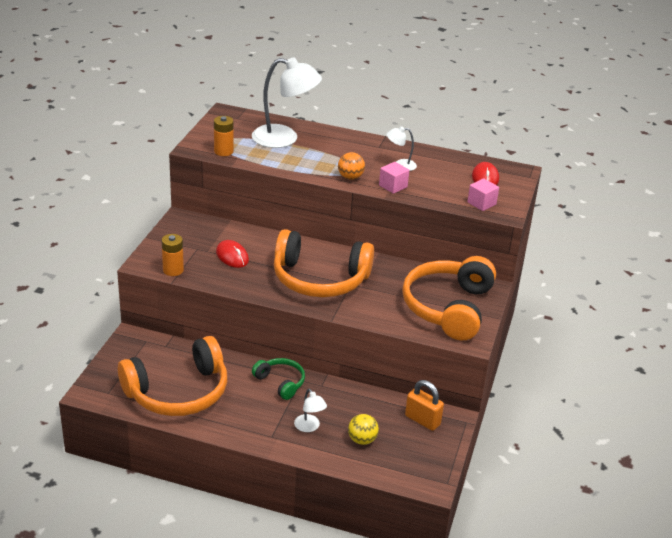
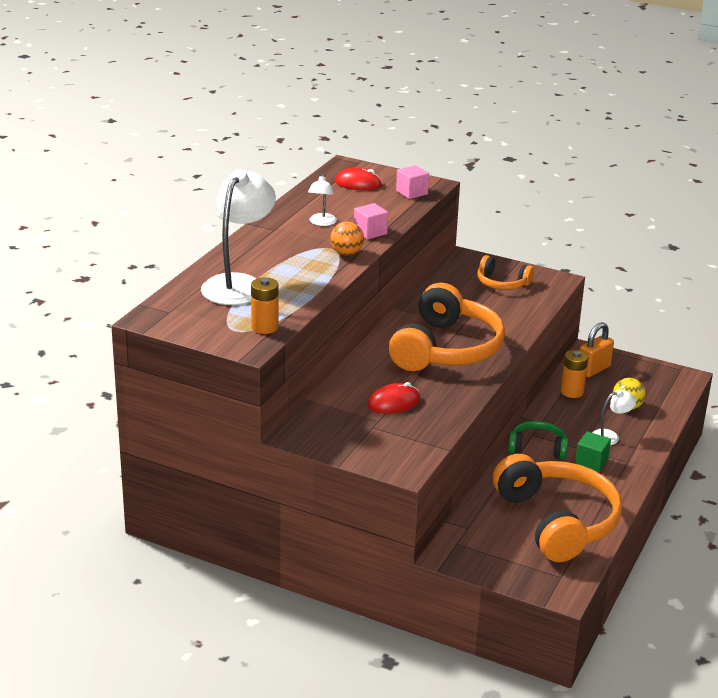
camera: 80 degrees left, 5 degrees down
orange battery [162,234,184,276] -> orange battery moved to [561,350,588,398]
green headphones [252,358,305,400] -> green headphones turned 45 degrees clockwise [508,421,568,460]
orange headphones [402,256,496,340] -> orange headphones [477,255,534,290], size x0.50
none -> green cube [575,432,611,472]

